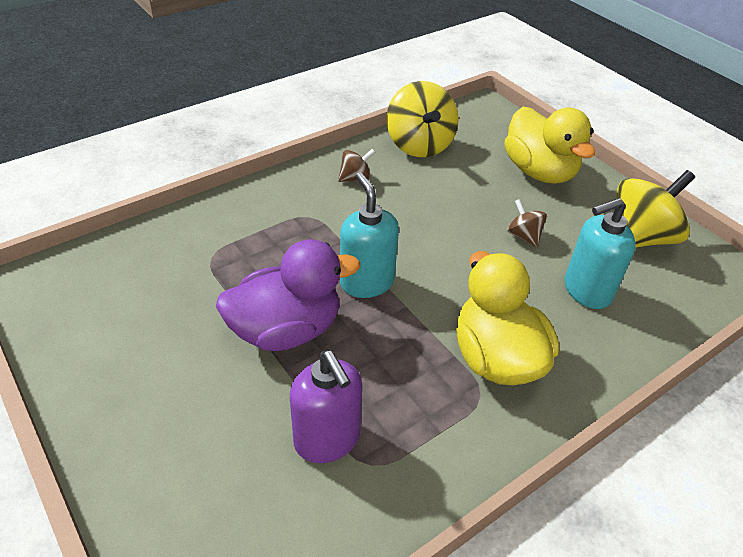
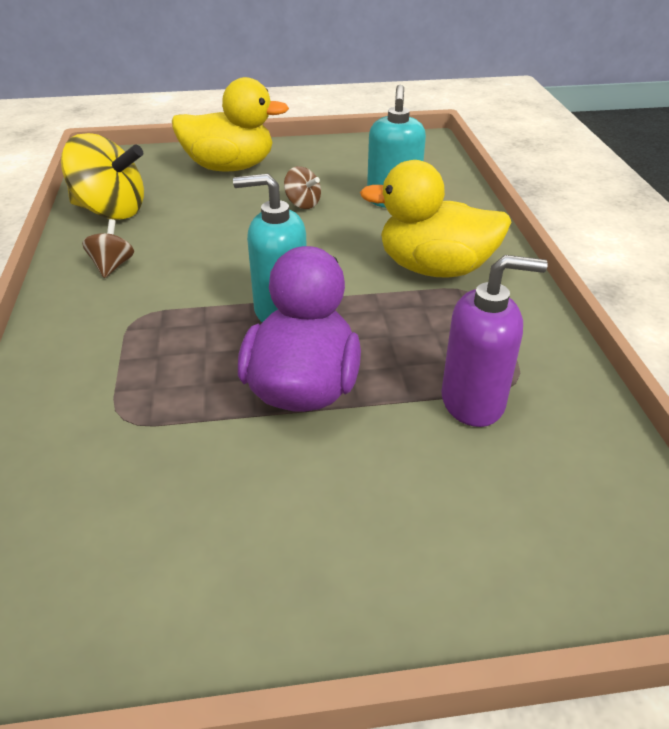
camera: 60 degrees left, 5 degrees down
brown spinning top [507,199,547,247] -> brown spinning top turned 135 degrees counterclockwise [284,166,321,209]
yellow spinning top [616,170,695,248] -> none

